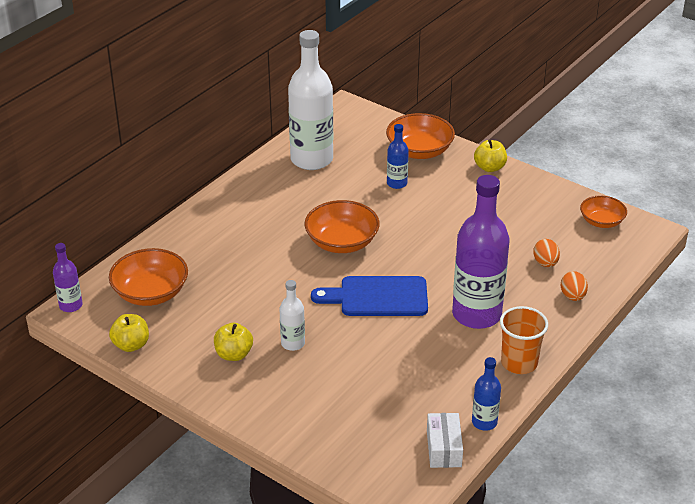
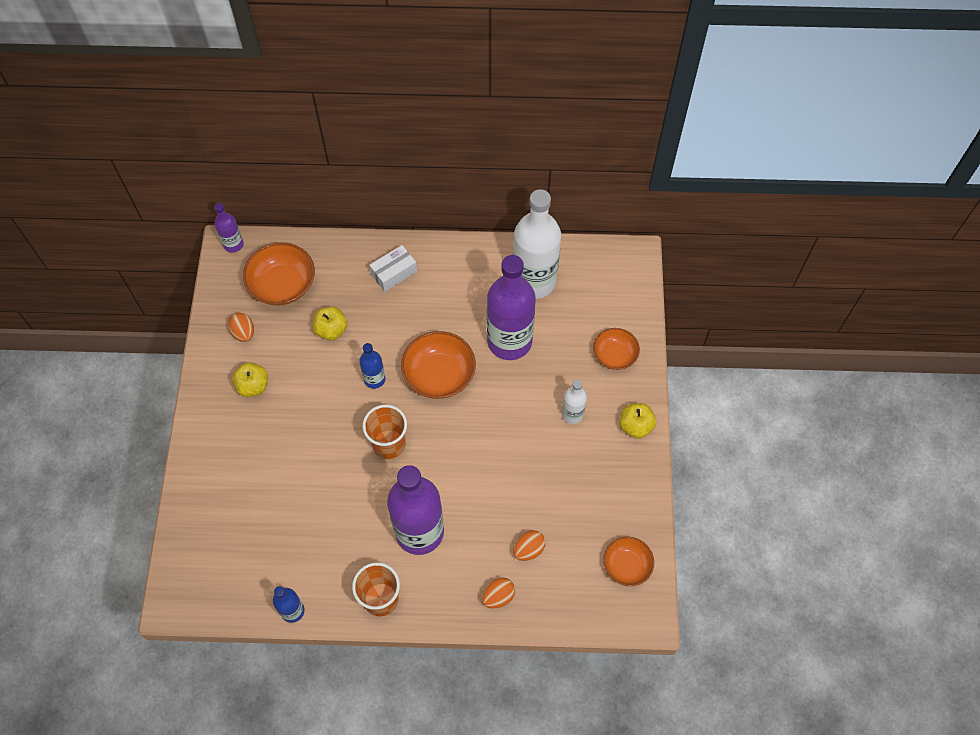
camera: 55 degrees right, 25 degrees up
yellow apple [109,314,149,352] -> yellow apple moved to [312,306,347,340]
white bottle [279,280,305,351] -> white bottle moved to [562,379,587,424]
blue cutting board [311,276,428,316] -> orange cup [363,405,407,459]
orange bowl [386,113,455,159] -> orange bowl [593,328,640,370], size x0.63
blue bottle [387,124,409,189] -> blue bottle moved to [359,343,385,389]
white box [427,413,463,468] -> white box moved to [369,245,417,292]
none -> orange egg [228,313,254,342]
none -> purple bottle [487,255,536,360]

